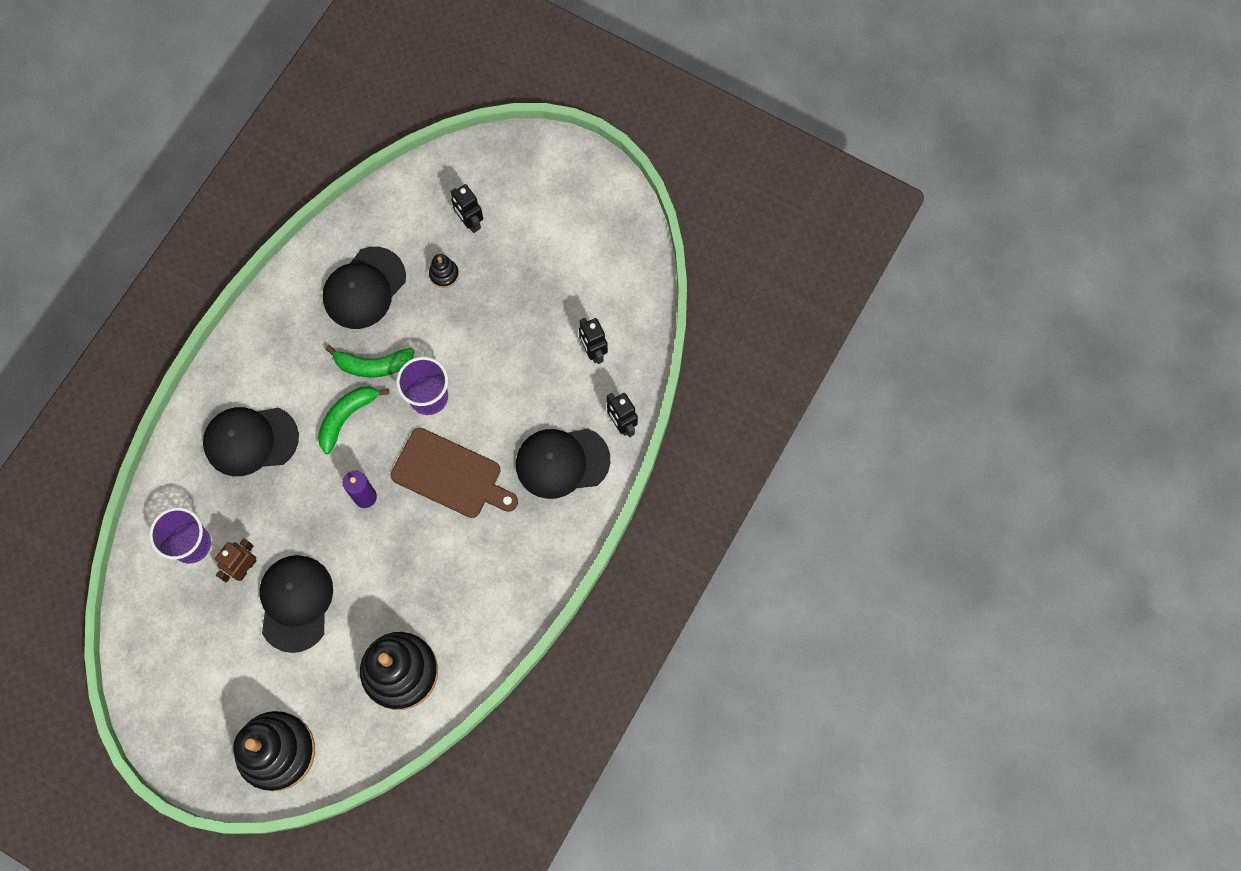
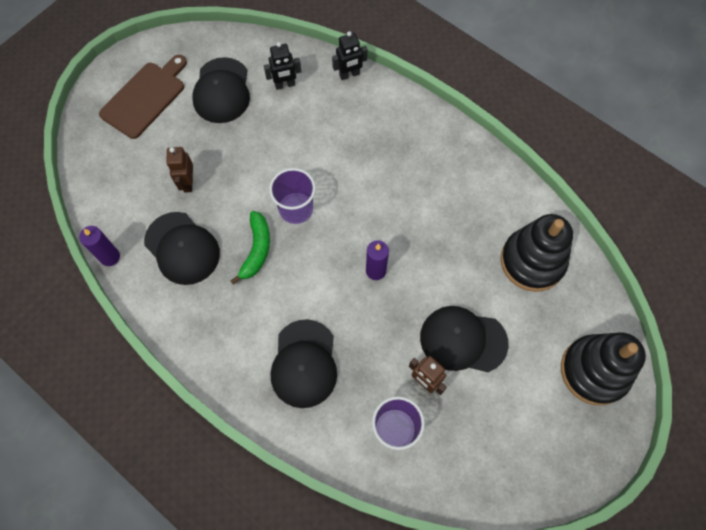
camera: 80 degrees left, 5 degrees down
green banana [318,387,389,454] -> none
brown cutting board [390,428,518,518] -> brown cutting board moved to [99,55,187,139]
black stacking toy [429,254,459,288] -> brown robot [166,147,193,193]
black robot [450,184,483,233] -> none
black cap [516,428,610,499] -> black cap moved to [192,57,250,123]
none -> purple candle [79,226,120,266]

